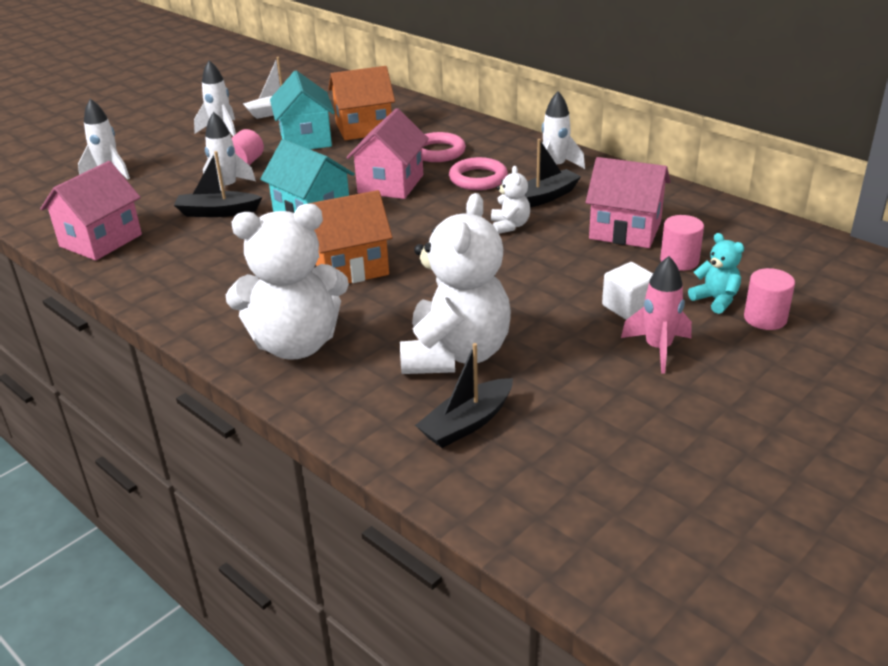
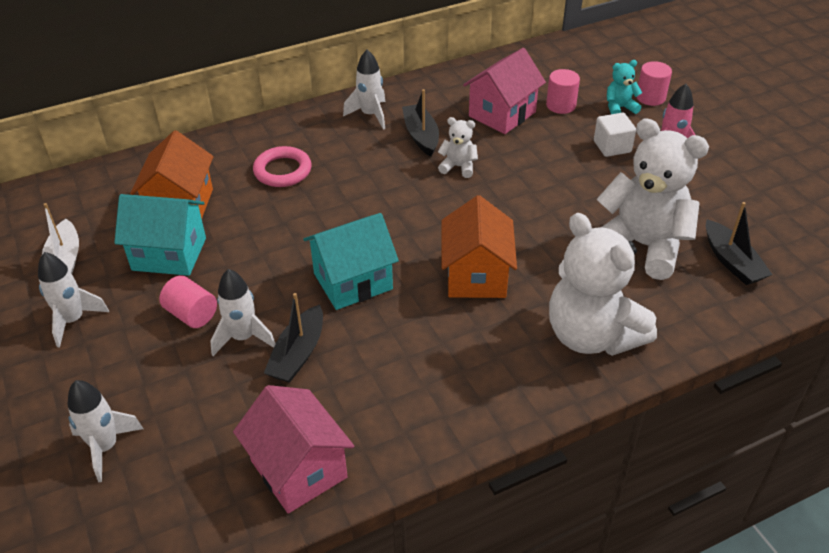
camera: 70 degrees left, 10 degrees up
white teddy bear [226,204,349,360] -> white teddy bear turned 135 degrees clockwise [549,213,657,356]
pink house [346,108,429,199] -> none
pink ring [449,157,508,190] -> none

